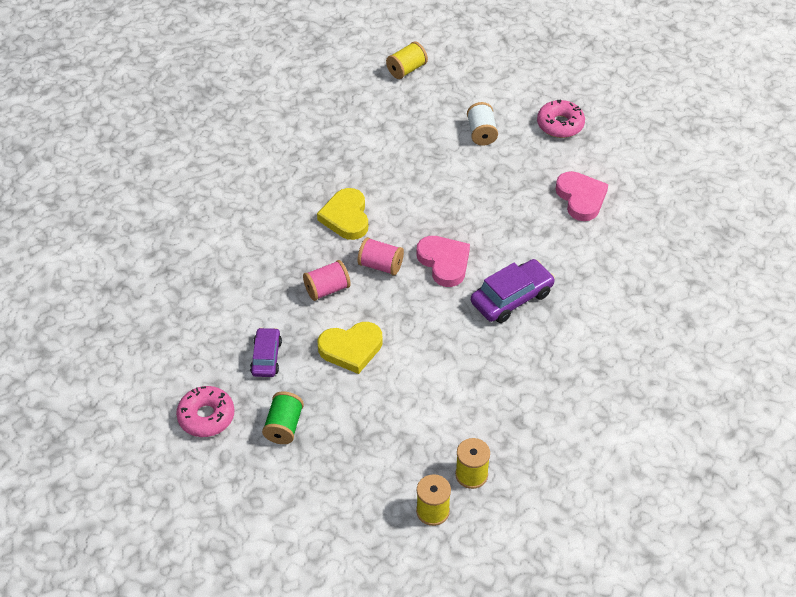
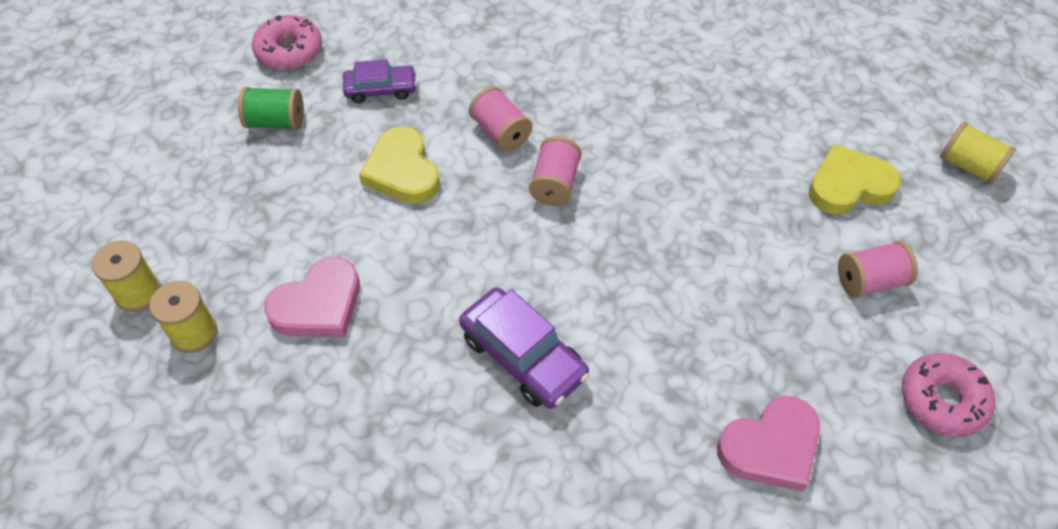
camera: 80 degrees right, 5 degrees up
yellow heart [317,188,368,240] -> yellow heart moved to [809,144,901,215]
pink heart [417,236,470,287] -> pink heart moved to [264,257,360,337]
white spool [467,102,498,146] -> pink spool [838,241,918,298]

